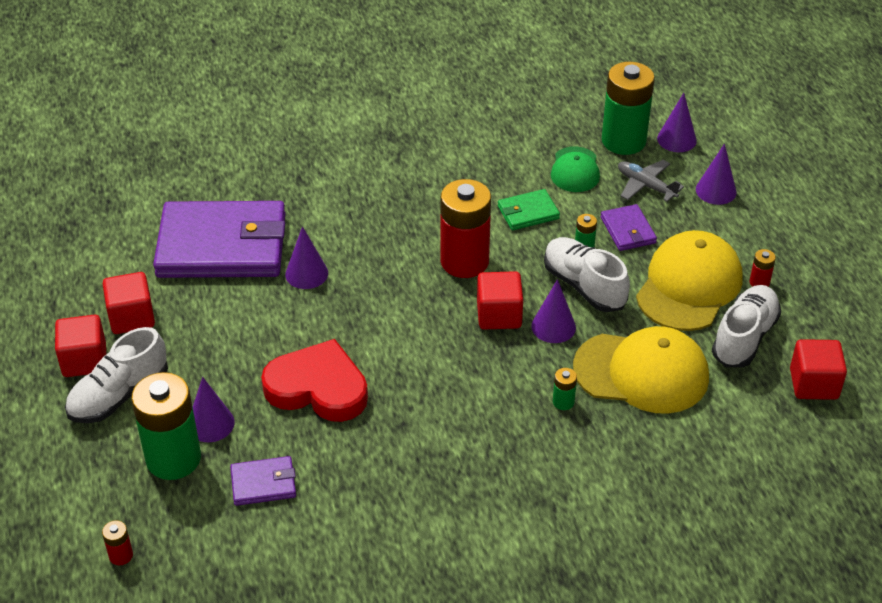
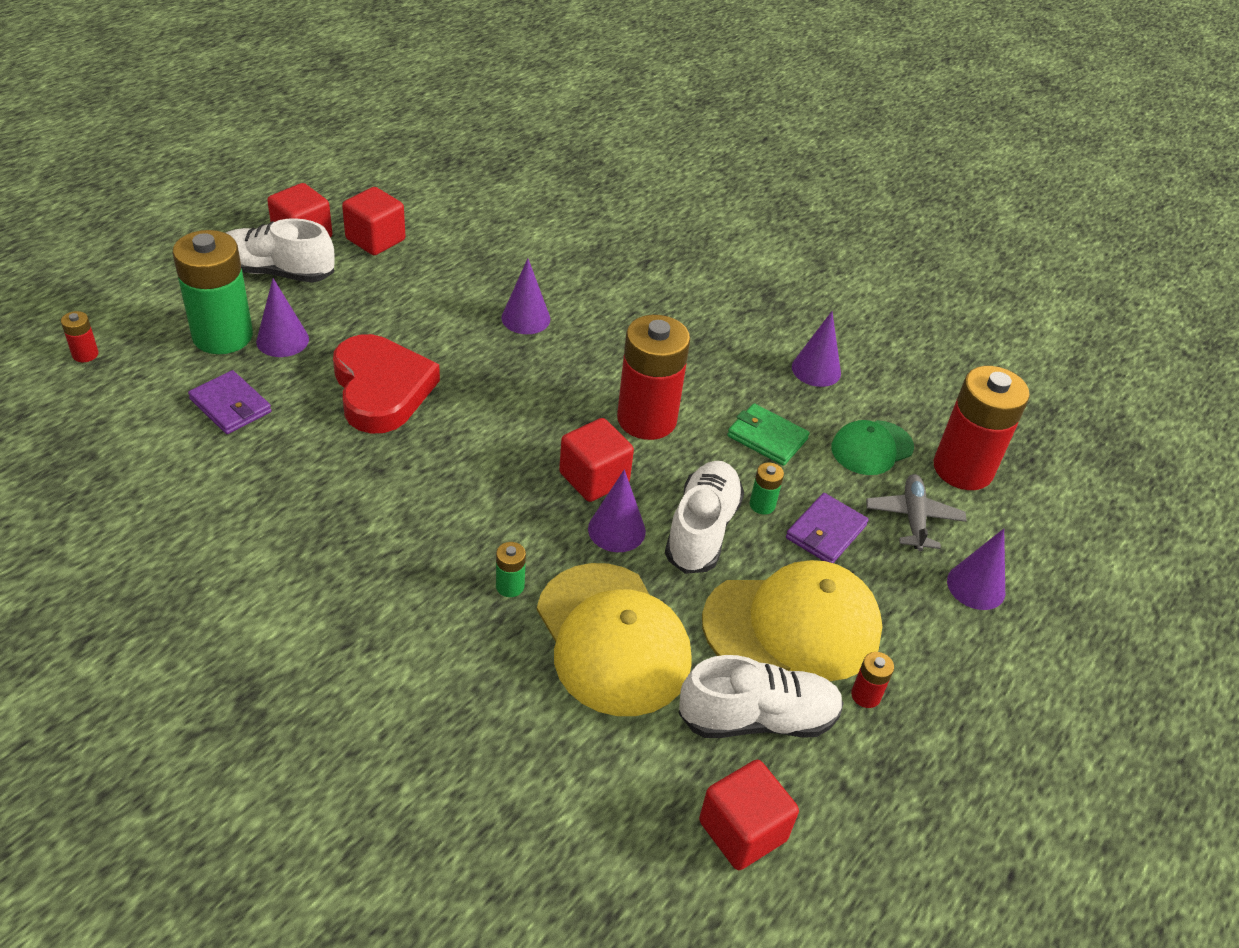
camera: 50 degrees right, 0 degrees up
purple wallet [153,201,285,278] -> none
green battery [602,62,655,155] -> red battery [934,366,1030,490]
purple cone [657,93,697,152] -> purple cone moved to [792,311,841,387]

